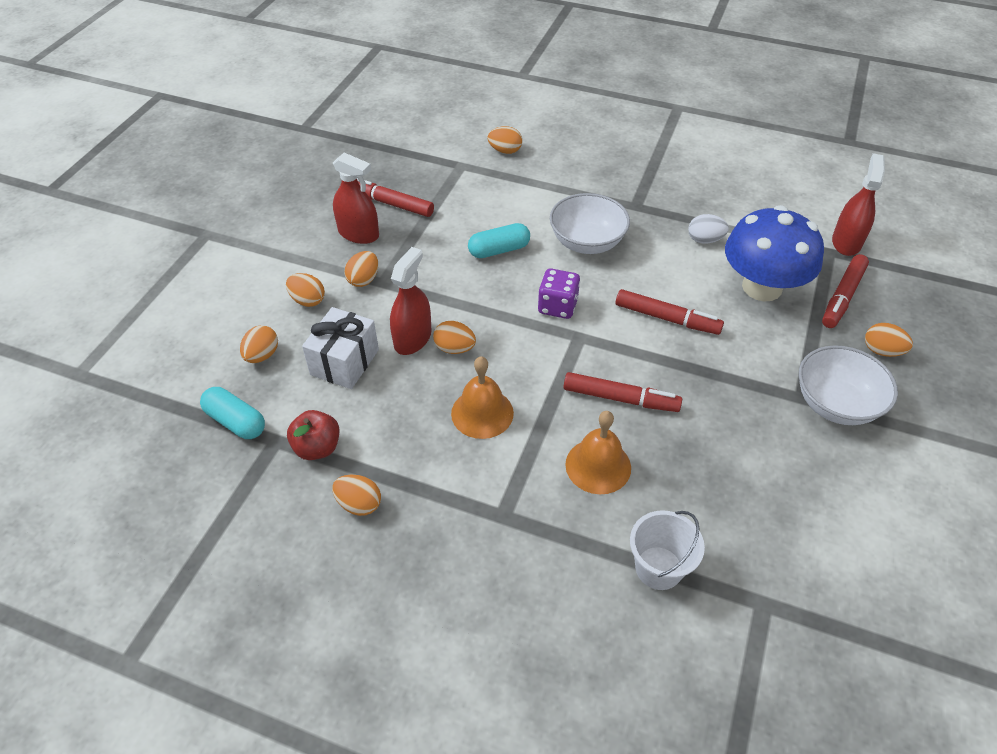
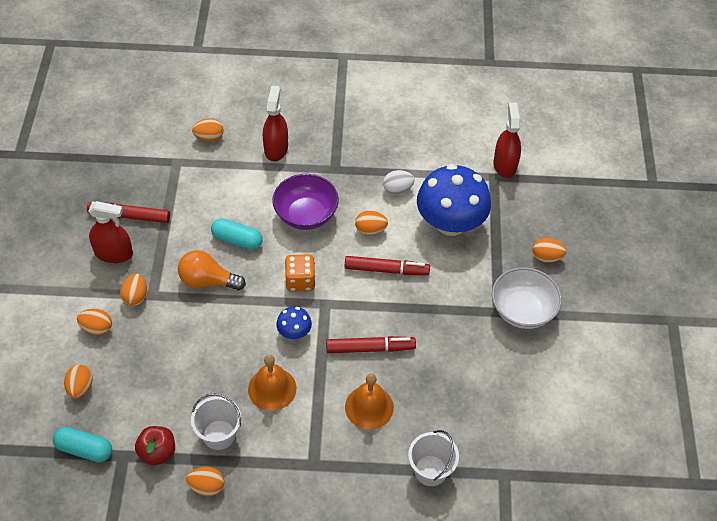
camera: 20 degrees left, 5 degrees up
white gift [302,307,379,389] -> none
red spray bottle [390,247,431,355] -> red spray bottle moved to [263,86,288,161]
orange egg [433,321,476,354] -> orange egg moved to [355,211,388,235]
turquoise capsule [468,223,530,258] -> turquoise capsule turned 60 degrees clockwise [211,219,263,250]
purple dice [538,268,580,319] -> orange dice [285,254,316,292]
white bowl [550,193,630,254] -> purple bowl [272,174,339,230]
red marker [822,254,869,328] -> none
none -> orange light bulb [178,250,246,290]
none -> white bucket [191,394,241,450]
none -> blue mushroom [276,306,312,339]

